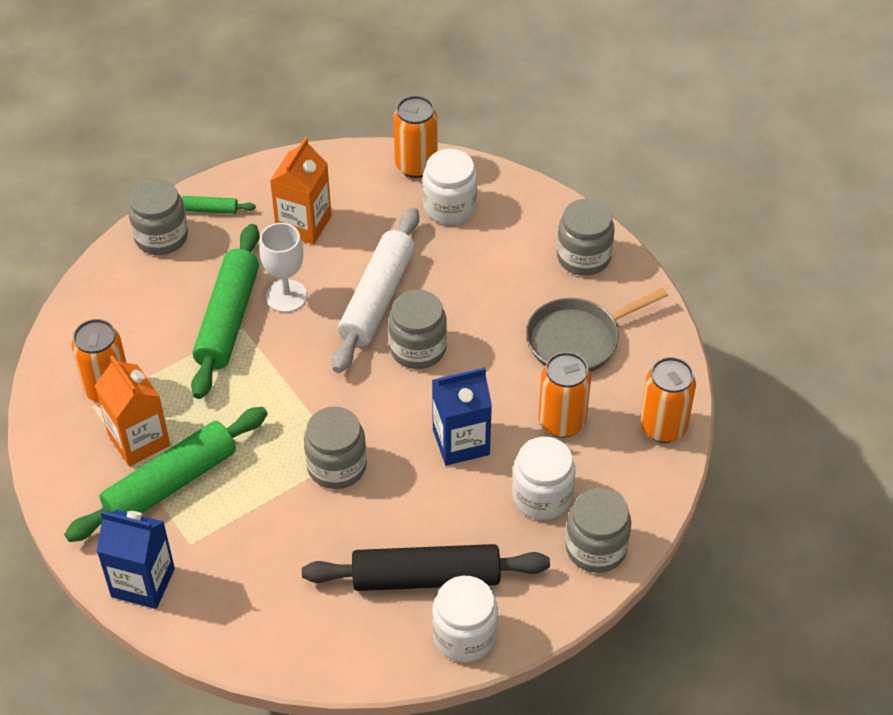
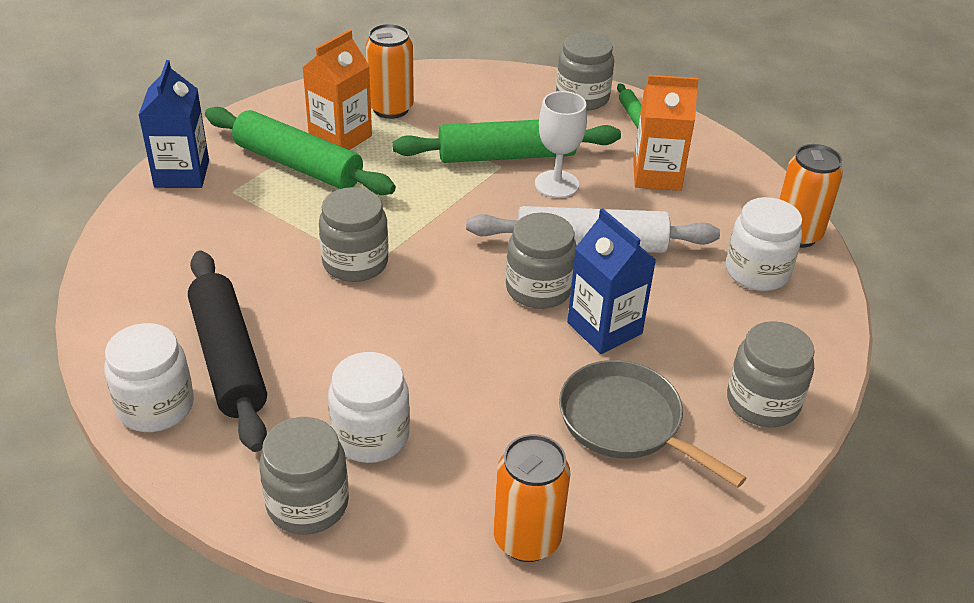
camera: 70 degrees right, 10 degrees down
blue carton [432,367,492,466] -> blue carton moved to [567,208,656,354]
orange can [538,352,591,438] -> none

